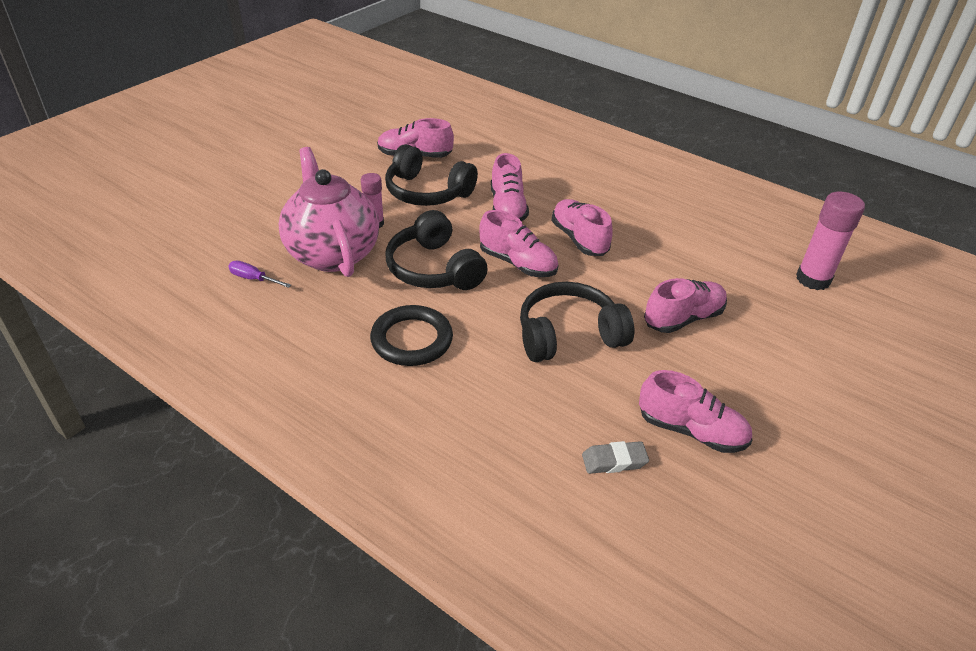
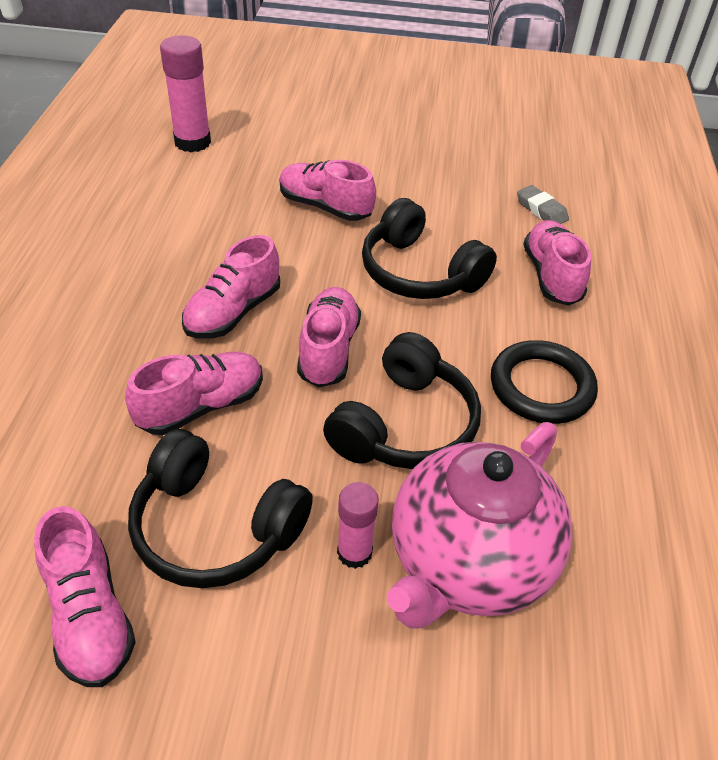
camera: 120 degrees left, 5 degrees up
purple screwdriver [228,261,291,288] -> none
black headphones [385,144,478,206] -> black headphones turned 120 degrees clockwise [128,429,313,588]
pink shoe [639,370,753,453] -> pink shoe moved to [523,220,591,306]

